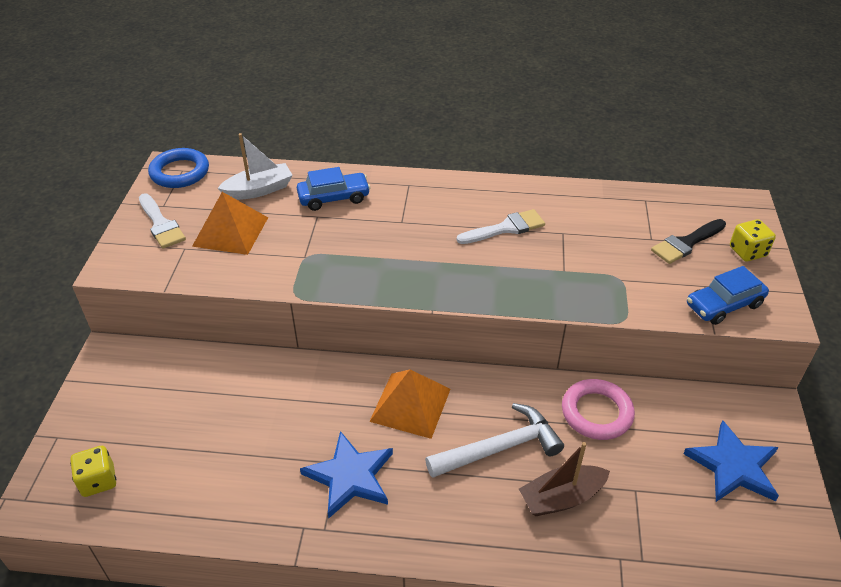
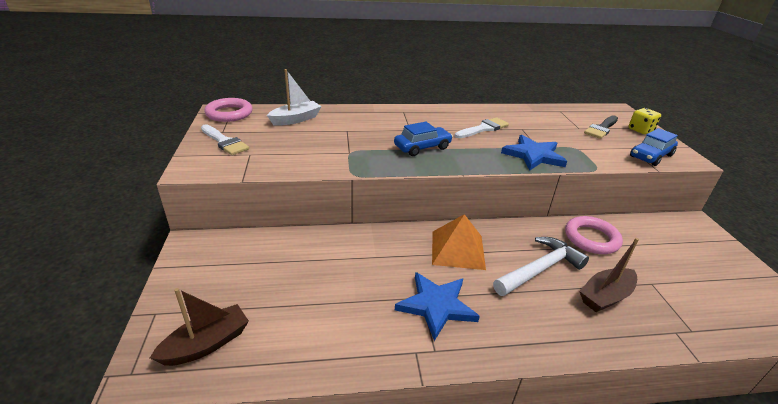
camera: 15 degrees left, 10 degrees down
yellow dice [70,446,116,497] -> brown boat [150,288,249,366]
blue ring [148,148,209,188] -> pink ring [204,98,253,122]
orange pyramid [192,192,268,255] -> none
blue car [297,167,370,211] -> blue car moved to [394,122,453,156]
blue star [683,420,779,502] -> blue star moved to [501,135,567,170]

